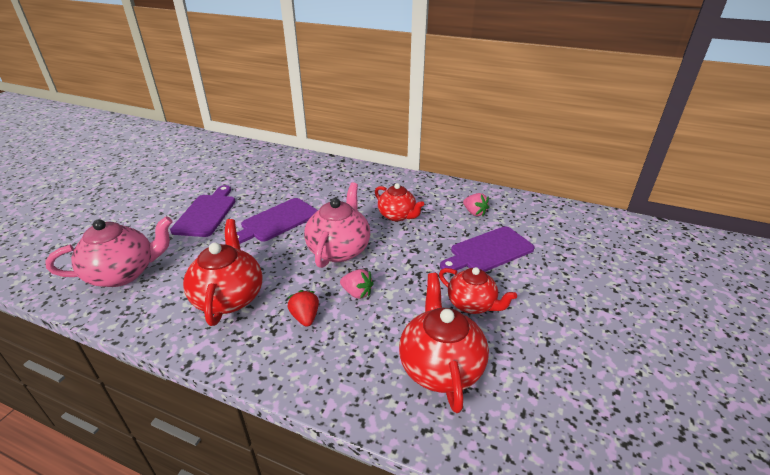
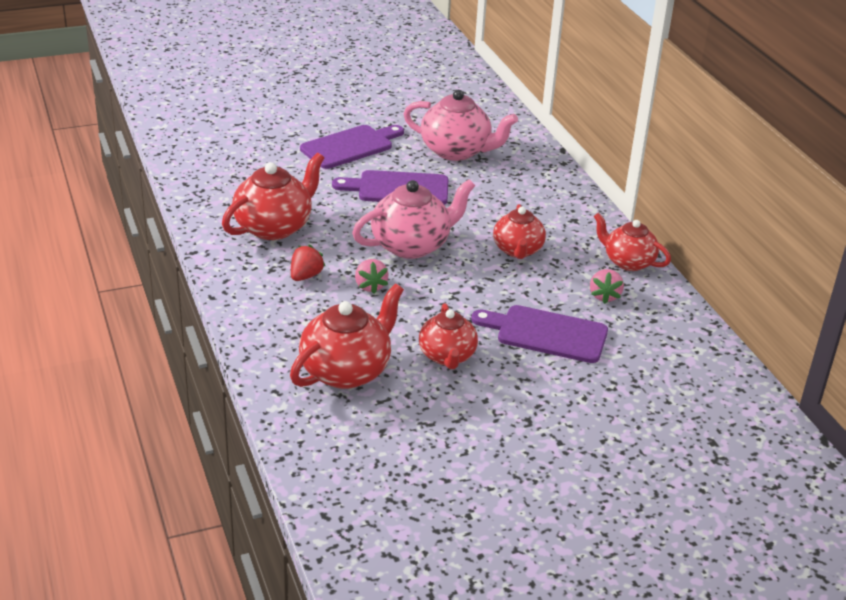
camera: 45 degrees right, 0 degrees up
pink teapot [45,216,173,287] -> pink teapot moved to [404,90,518,161]
none -> red teapot [594,213,671,271]

